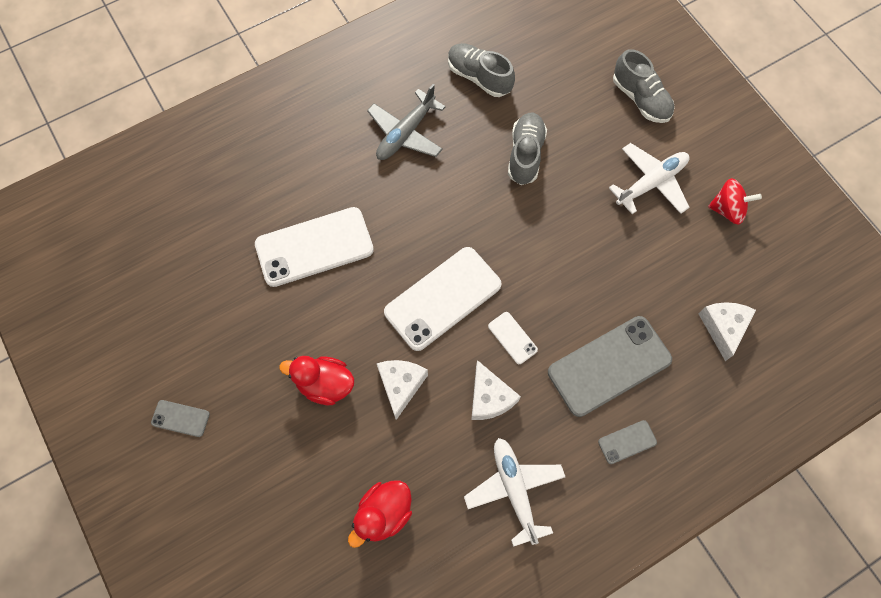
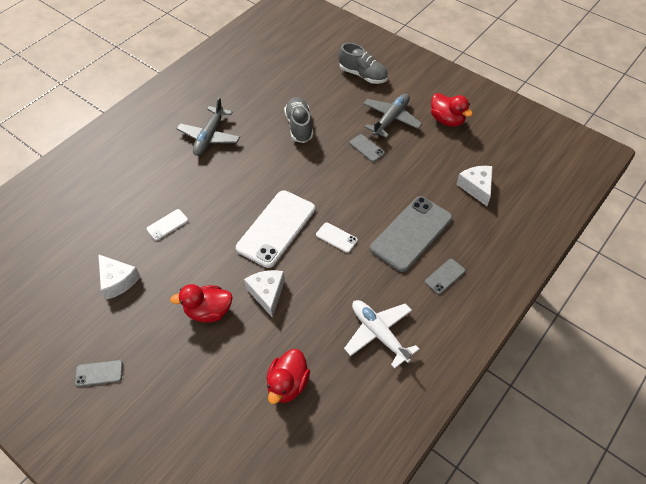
camera: 20 degrees left, 15 degrees down
white phone [255,207,374,287] -> white phone [147,209,188,241], size x0.45
grey shoe [448,43,515,97] -> none
white cheese [471,360,521,420] -> white cheese moved to [98,254,141,300]
white plane [609,143,690,214] -> grey plane [363,93,422,138]
red spinning top [708,178,762,225] -> red duck [431,93,473,127]
none -> grey phone [349,134,385,162]

